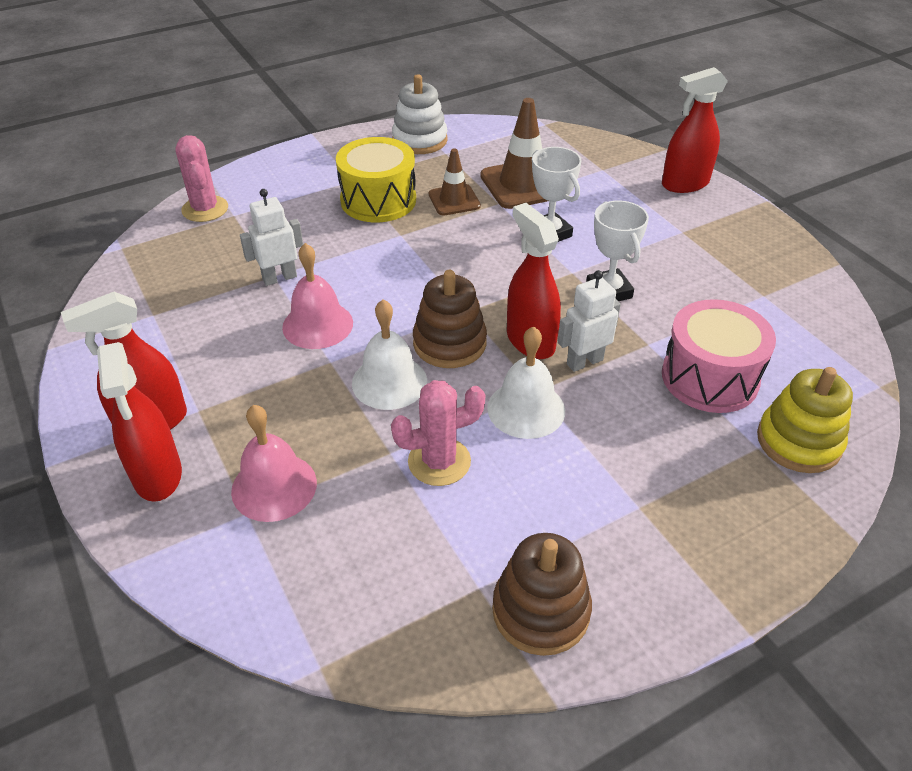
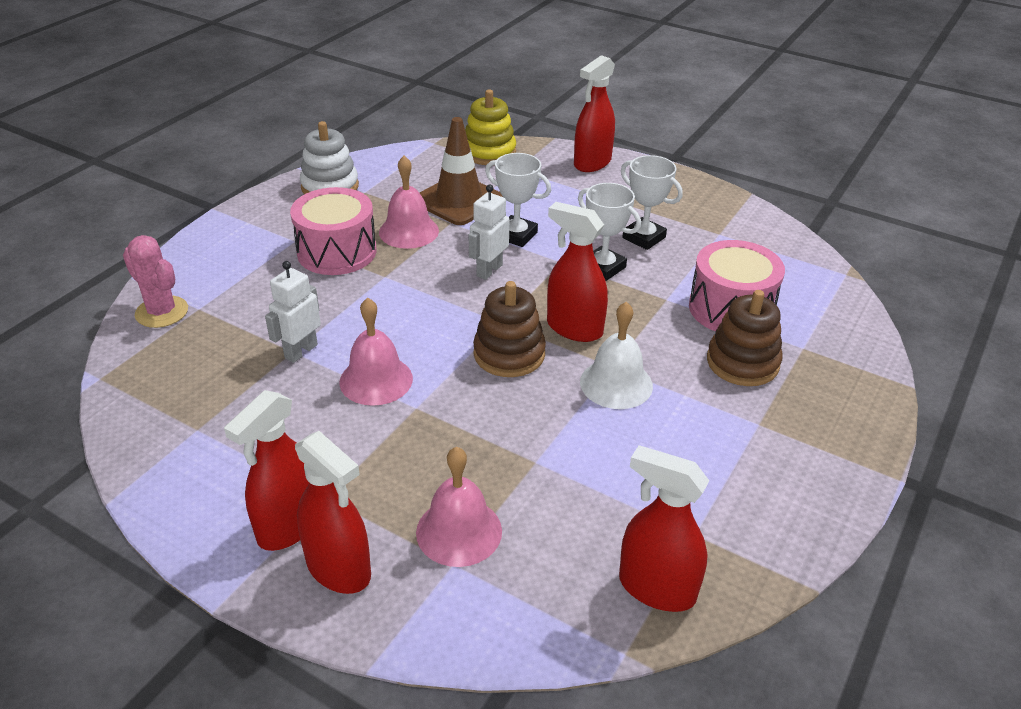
camera: 30 degrees left, 5 degrees down
yellow drum [336,137,416,222] -> pink drum [290,187,376,275]
white bell [352,300,427,410] -> none
pink cactus [391,380,485,486] -> none
brown traffic cone [429,148,481,215] -> pink bell [379,156,439,249]
brown stacking toy [492,533,592,656] -> brown stacking toy moved to [707,290,783,386]
white robot [558,270,621,372] -> white robot moved to [469,184,509,280]
yellow stacking toy [757,367,853,473] -> yellow stacking toy moved to [465,89,516,165]
none -> red spray bottle [619,445,709,612]
none -> white trophy [621,155,683,250]

